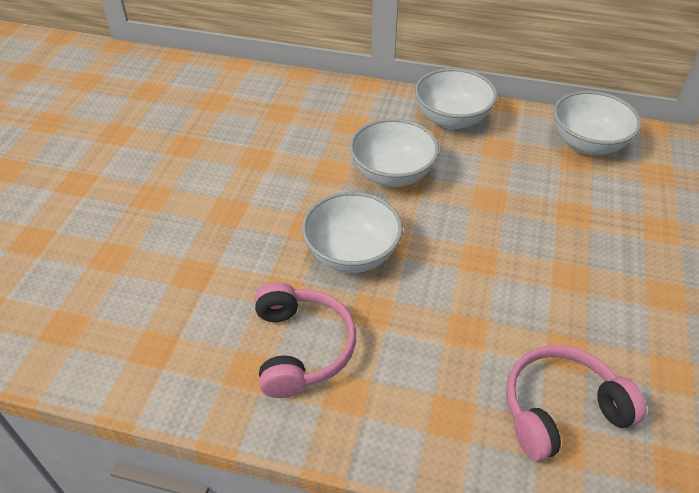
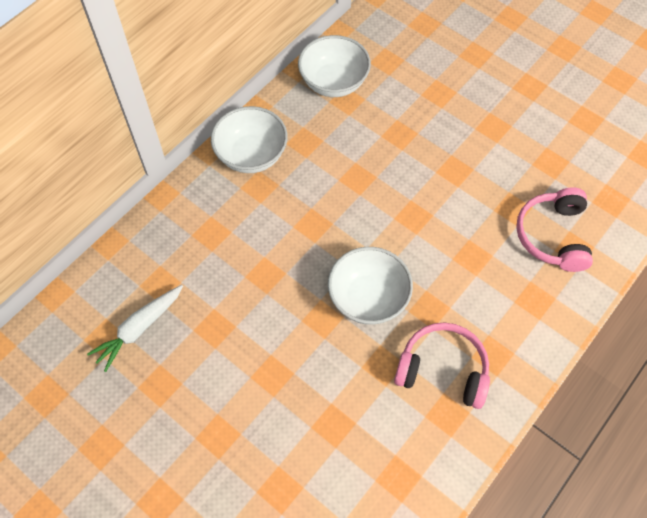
camera: 65 degrees left, 15 degrees up
white bowl [350,118,439,187] -> none
none -> white carrot [87,285,183,372]

